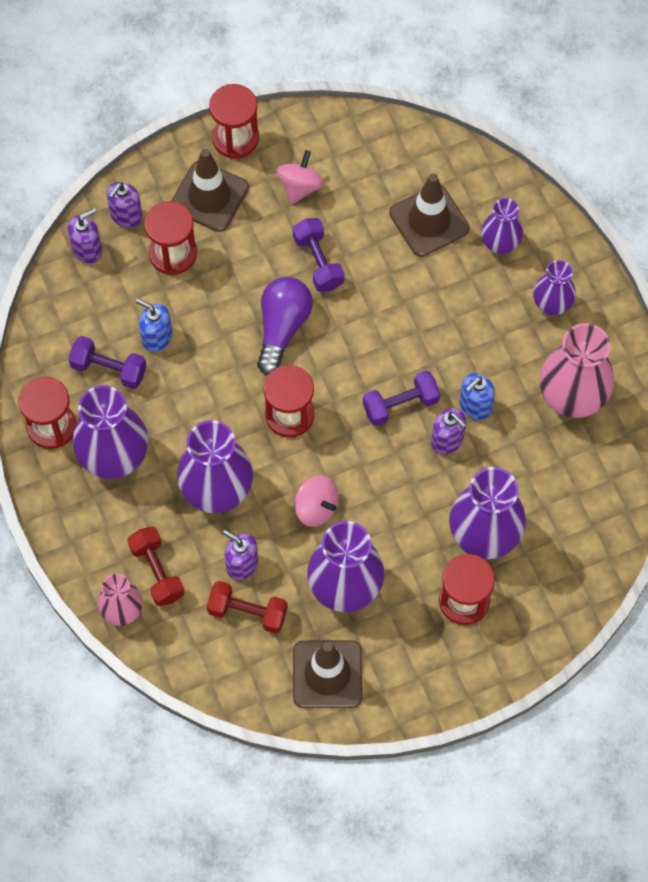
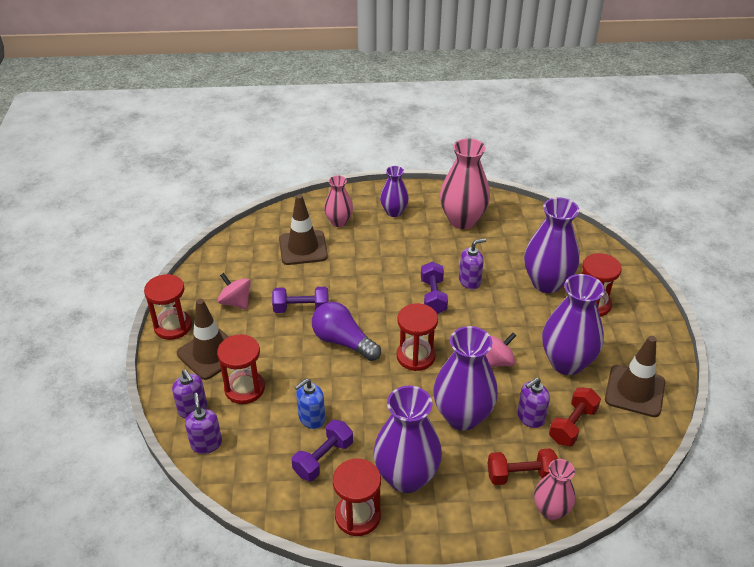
camera: 70 degrees left, 25 degrees down
blue soap dispenser [459,373,495,420] -> none
purple vase [481,198,523,254] -> pink vase [324,175,353,227]

